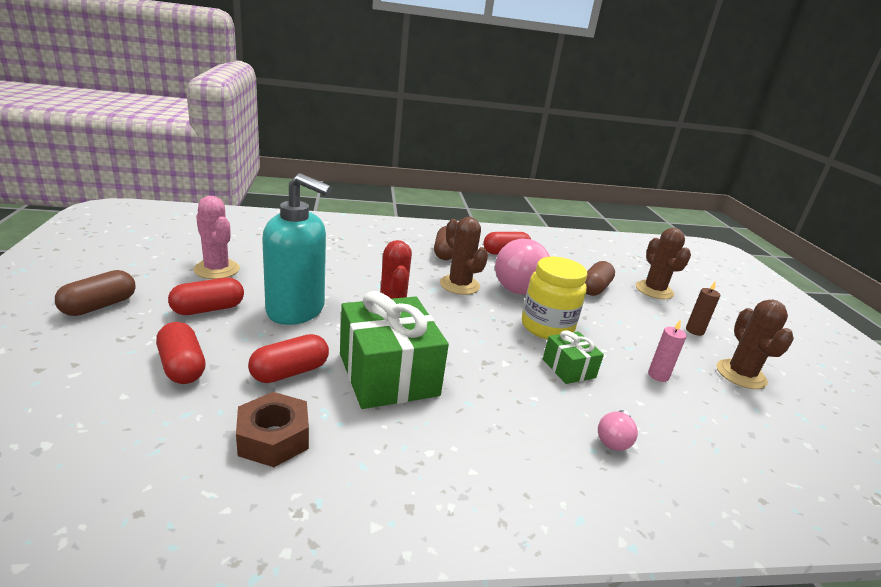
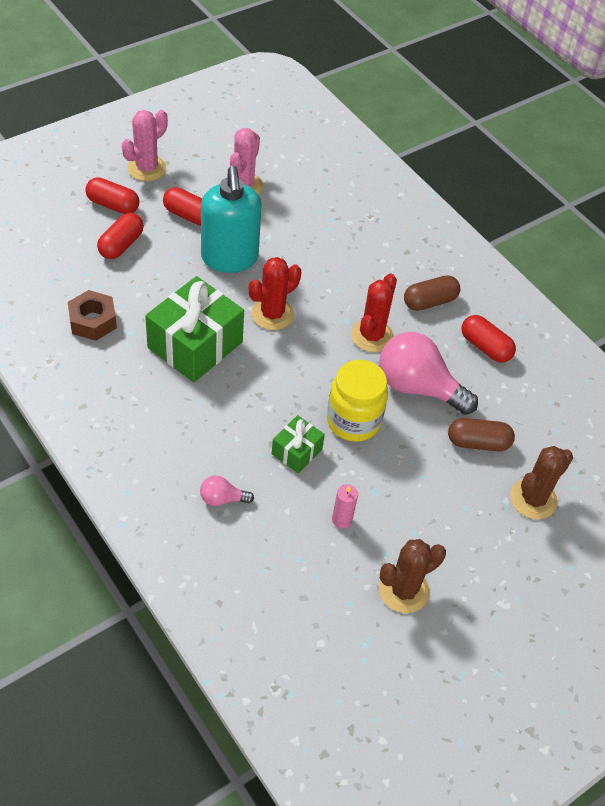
camera: 60 degrees right, 25 degrees up
brown capsule [55,270,136,316] -> pink cactus [122,110,168,181]
red capsule [248,334,329,383] -> red capsule moved to [85,177,139,214]
brown cactus [440,217,488,295] -> red cactus [351,274,397,352]
brown candle [686,281,720,336] -> none

